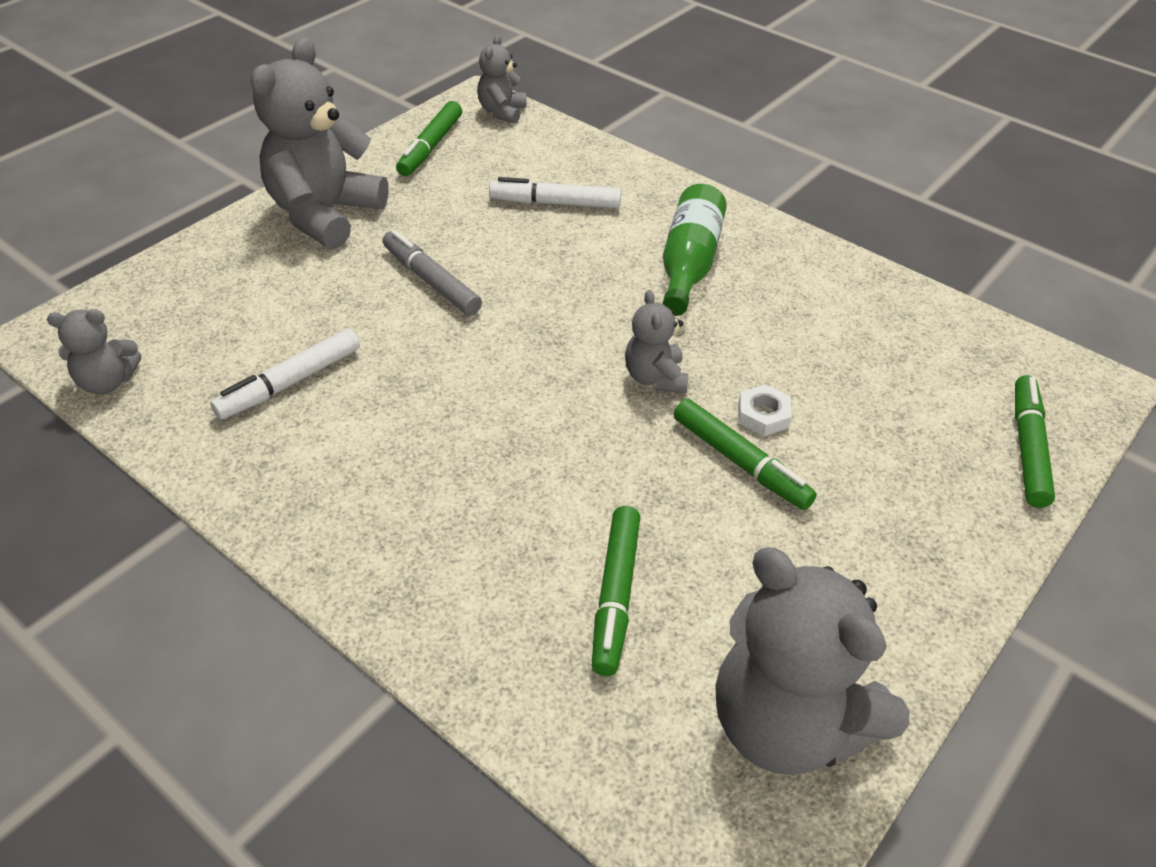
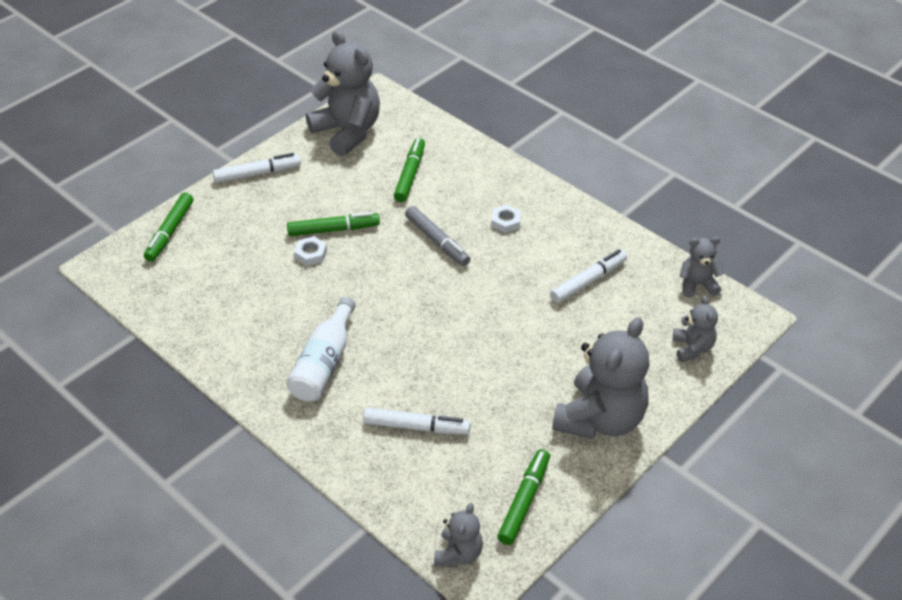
camera: 175 degrees left, 0 degrees up
grey marker [383,230,482,316] -> grey marker moved to [405,206,470,266]
grey teddy bear [625,290,689,393] -> grey teddy bear moved to [673,296,718,362]
green bottle [663,184,727,316] -> white bottle [286,297,356,401]
green marker [674,399,817,510] -> green marker turned 120 degrees clockwise [287,212,380,236]
none -> white marker [213,153,301,183]
none -> white nut [491,205,521,233]

